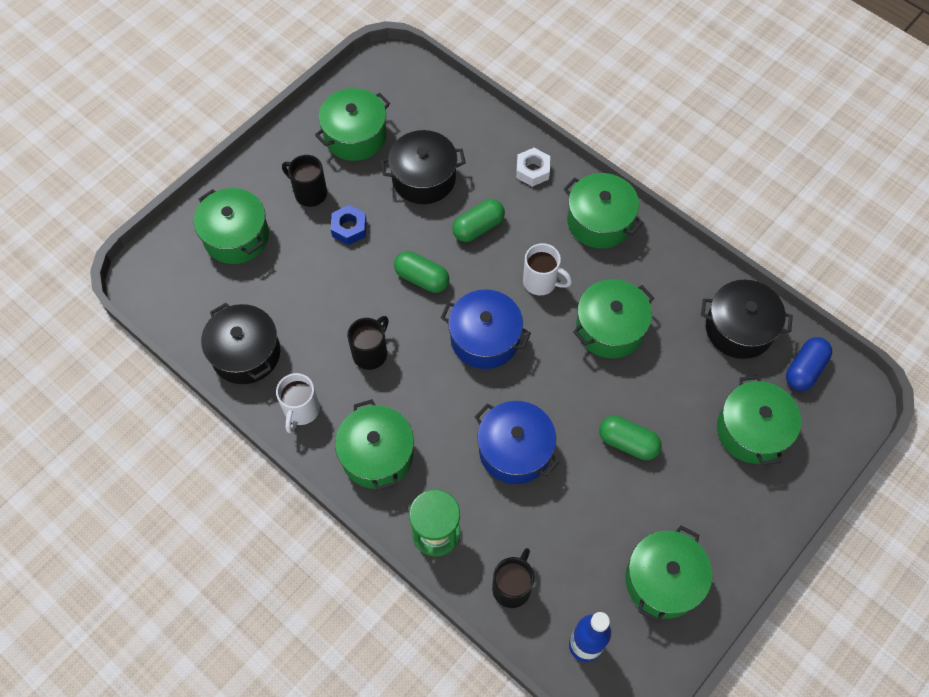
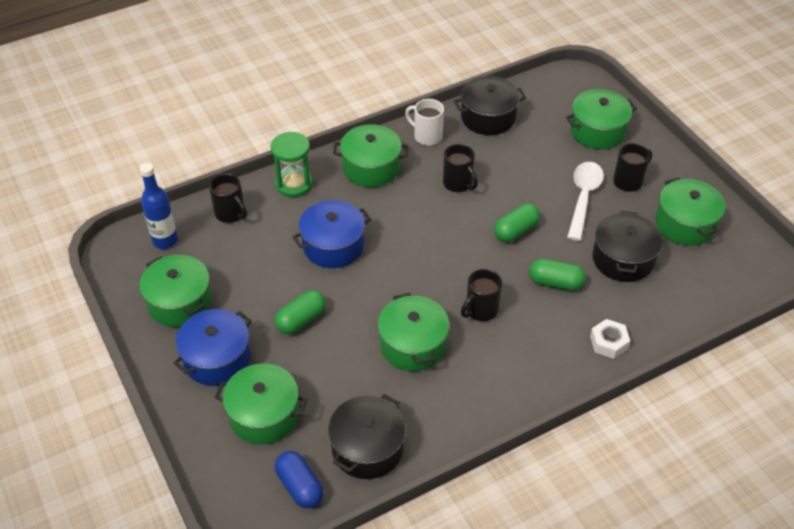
camera: 110 degrees right, 15 degrees down
blue nut [331,205,367,245] -> white spoon [567,162,604,241]
blue pot [440,289,531,369] -> blue pot moved to [173,309,252,386]
green capsule [452,199,505,242] -> green capsule turned 60 degrees counterclockwise [529,259,586,290]
white mug [523,243,572,296] -> black mug [461,269,502,321]
green pot [564,173,643,248] -> none

